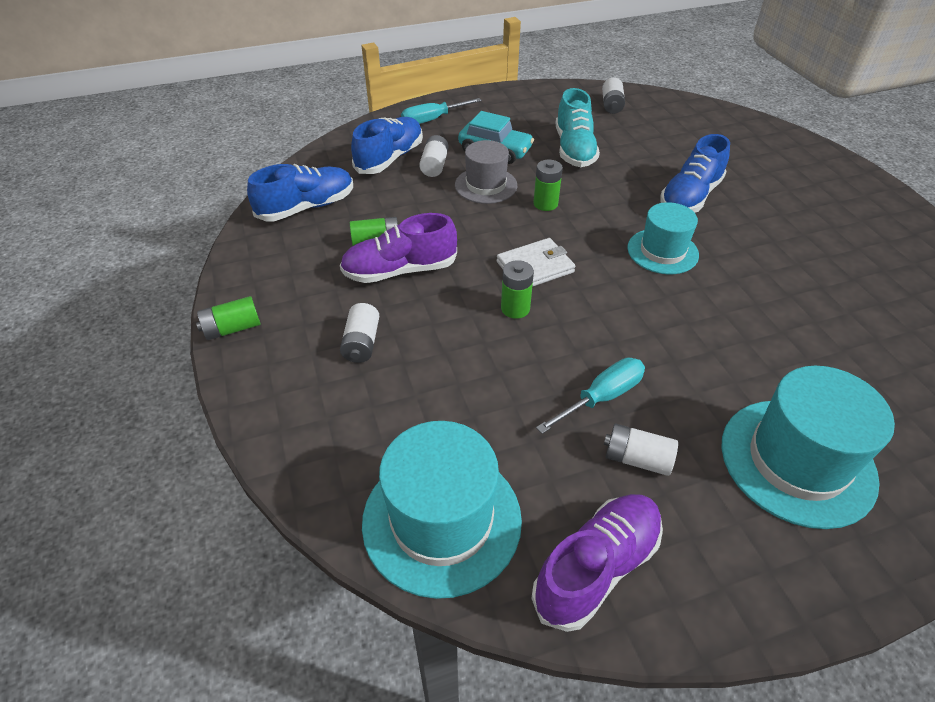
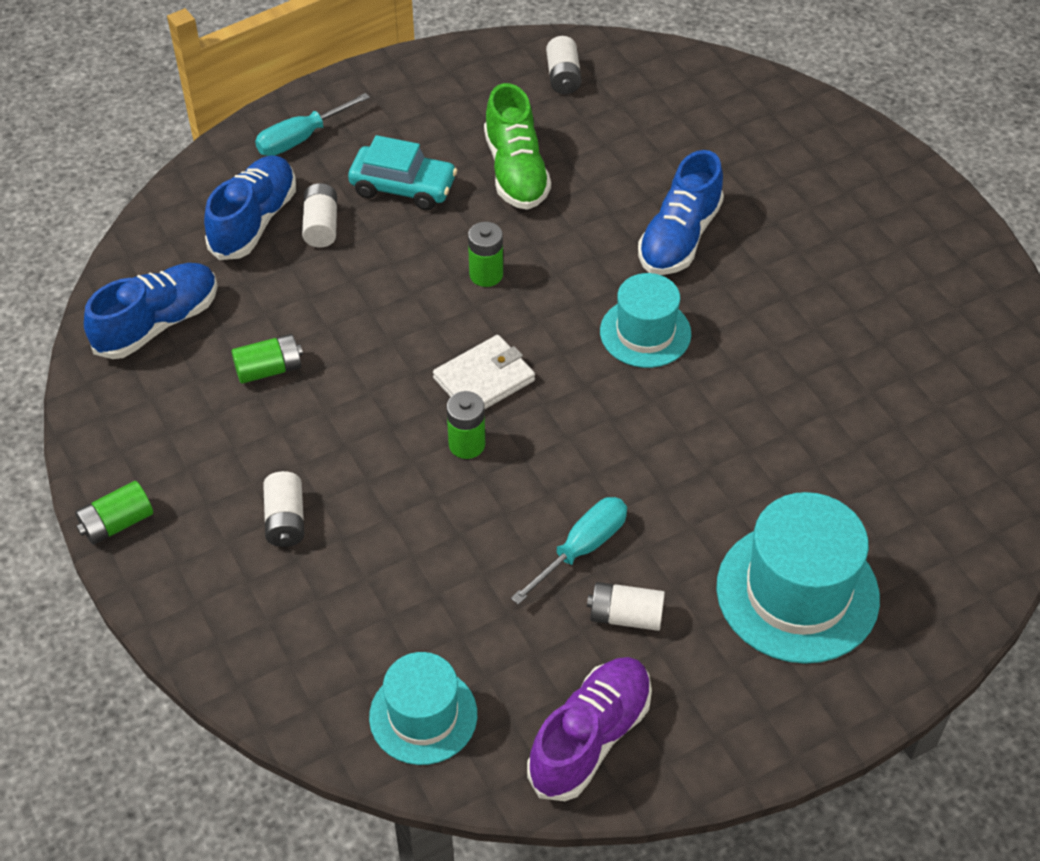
camera: 10 degrees left, 5 degrees up
purple shoe [340,213,457,283] -> none
turquoise hat [362,421,522,599] -> turquoise hat [369,652,477,765], size x0.63
grey hat [455,140,517,204] -> none
turquoise shoe [556,88,600,167] -> green shoe [484,83,551,210]

